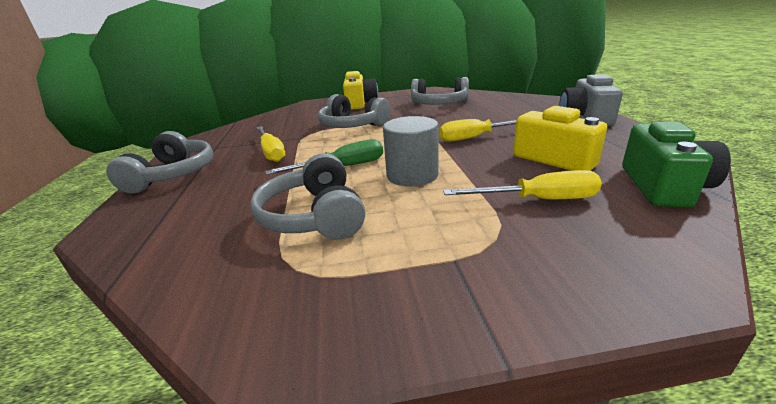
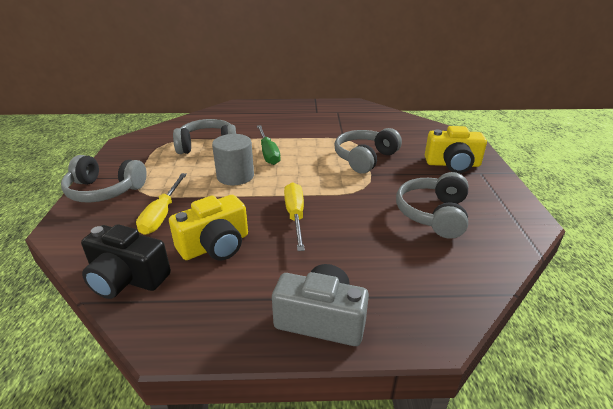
camera: 95 degrees right, 5 degrees up
grey headphones [106,131,213,194] -> grey headphones moved to [61,155,147,202]
yellow screwdriver [257,126,285,162] -> none
green camera [622,122,731,208] -> black camera [81,224,171,299]

